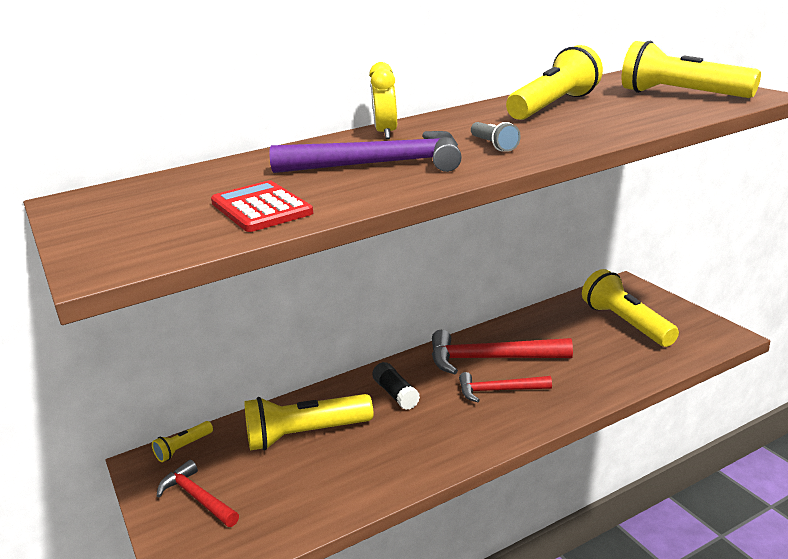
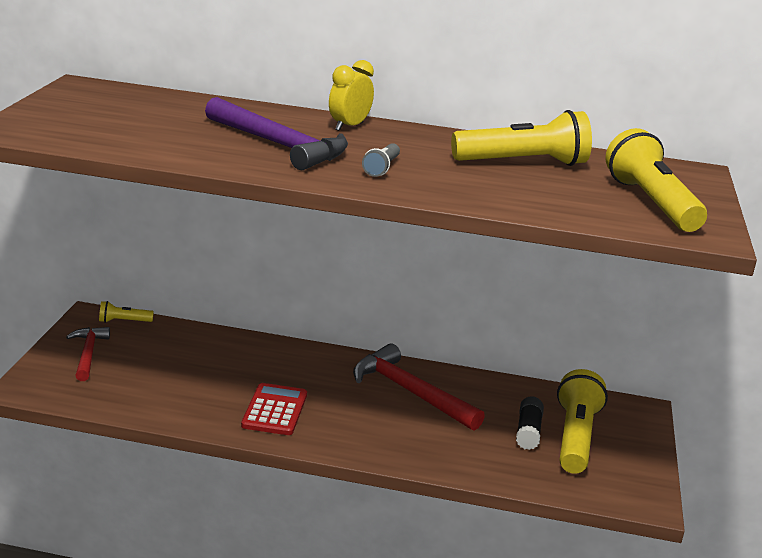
camera: 35 degrees right, 0 degrees up
red calculator [211,180,313,232] -> red calculator moved to [241,383,307,435]
yellow flashlight [244,394,374,451] -> none
black glue stick [372,362,420,410] -> black glue stick moved to [516,396,544,450]
red hammer [459,372,552,402] -> none

